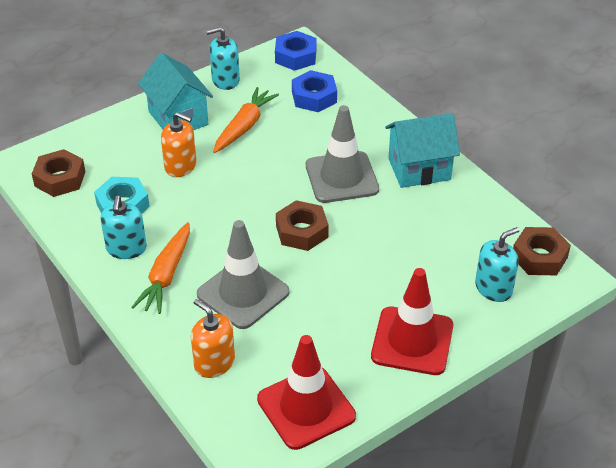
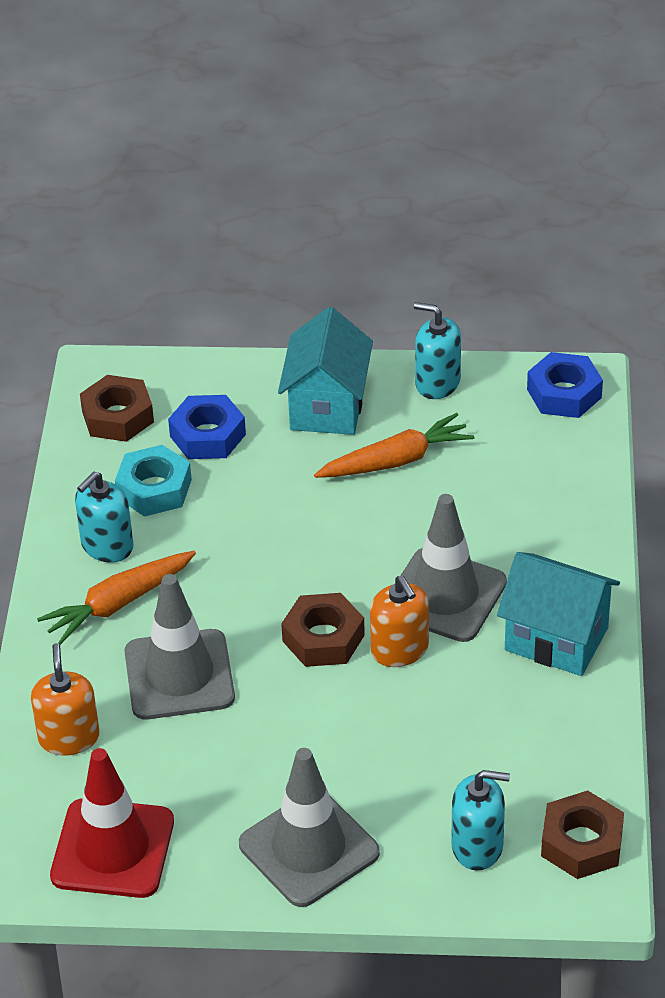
camera: 40 degrees right, 0 degrees up
orange soap dispenser [161,112,196,177] -> orange soap dispenser moved to [370,576,429,667]
blue nut [292,70,337,112] -> blue nut moved to [168,395,246,459]
red traffic cone [371,268,453,375] -> grey traffic cone [239,748,380,907]

